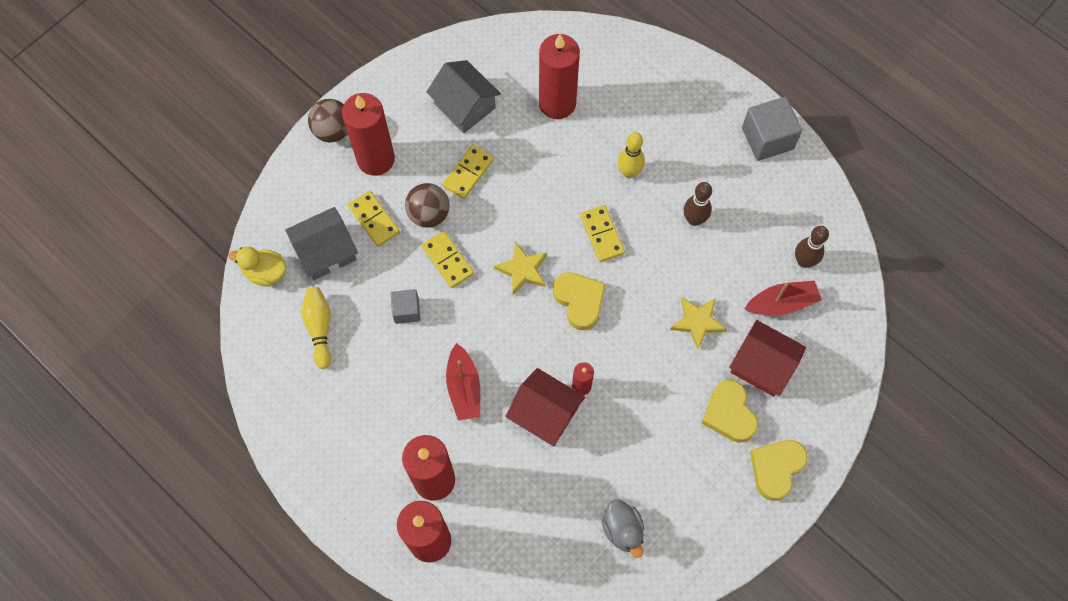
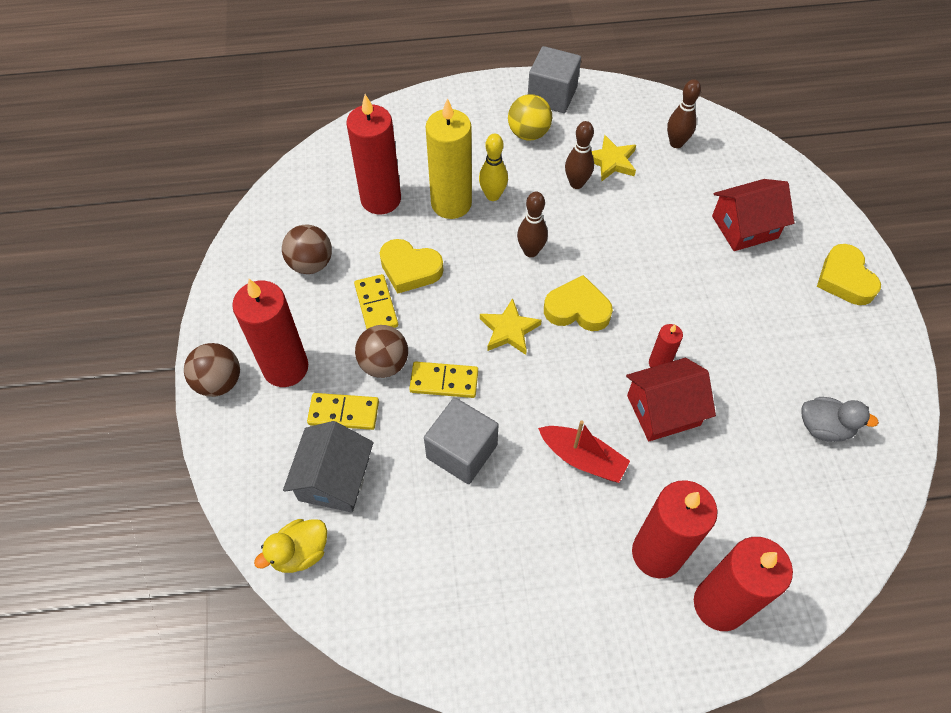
camera: 50 degrees left, 10 degrees down
yellow bowling pin [302,287,331,369] -> none
grey cube [390,289,421,324] -> grey cube [424,397,499,484], size x1.68
grey house [426,60,501,133] -> brown ball [282,225,332,274]
yellow domino [580,205,625,262] -> brown bowling pin [517,192,548,257]
yellow star [670,297,727,349] -> yellow star moved to [591,135,636,181]
yellow heart [701,380,758,443] -> yellow heart moved to [380,239,444,294]
red boat [745,281,822,316] -> none
none -> yellow candle [426,98,472,219]
none -> yellow ball [508,94,552,141]

